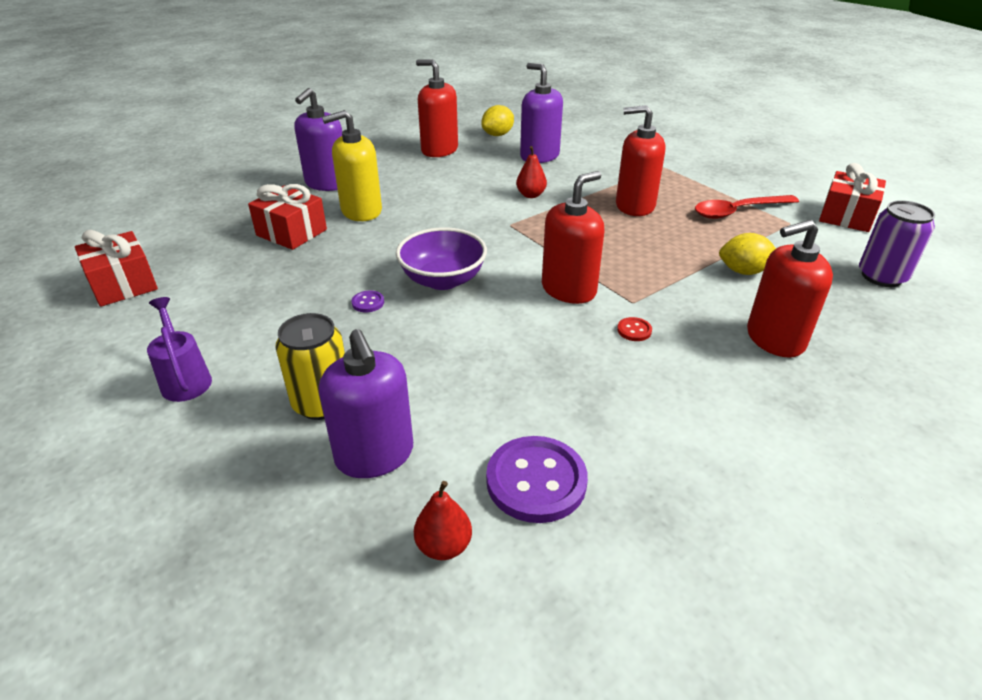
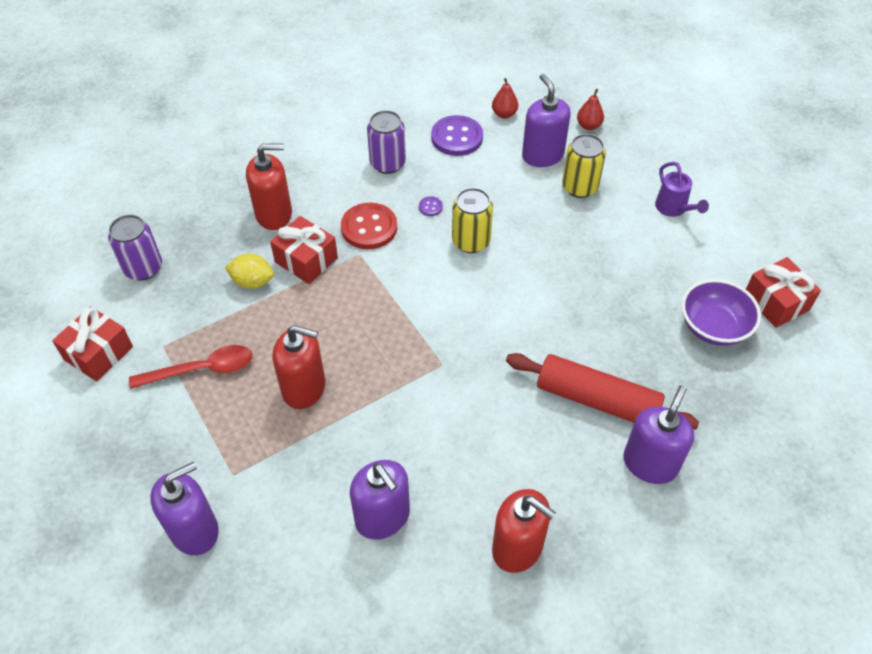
camera: 175 degrees left, 15 degrees up
red gift [248,184,327,250] -> red gift moved to [270,216,338,284]
yellow soap dispenser [322,110,382,221] -> red rolling pin [506,353,699,430]
purple button [352,291,384,312] -> purple button moved to [419,196,443,216]
purple bowl [396,227,487,290] -> purple bowl moved to [681,279,761,346]
yellow lemon [481,105,514,136] -> none
red pear [516,146,547,198] -> red pear moved to [577,89,604,130]
red soap dispenser [542,171,604,304] -> none
red button [617,317,652,341] -> red button [341,203,397,249], size x2.30
none -> purple soap dispenser [150,462,219,555]
none -> purple can [367,110,406,174]
none -> yellow can [452,188,493,253]

